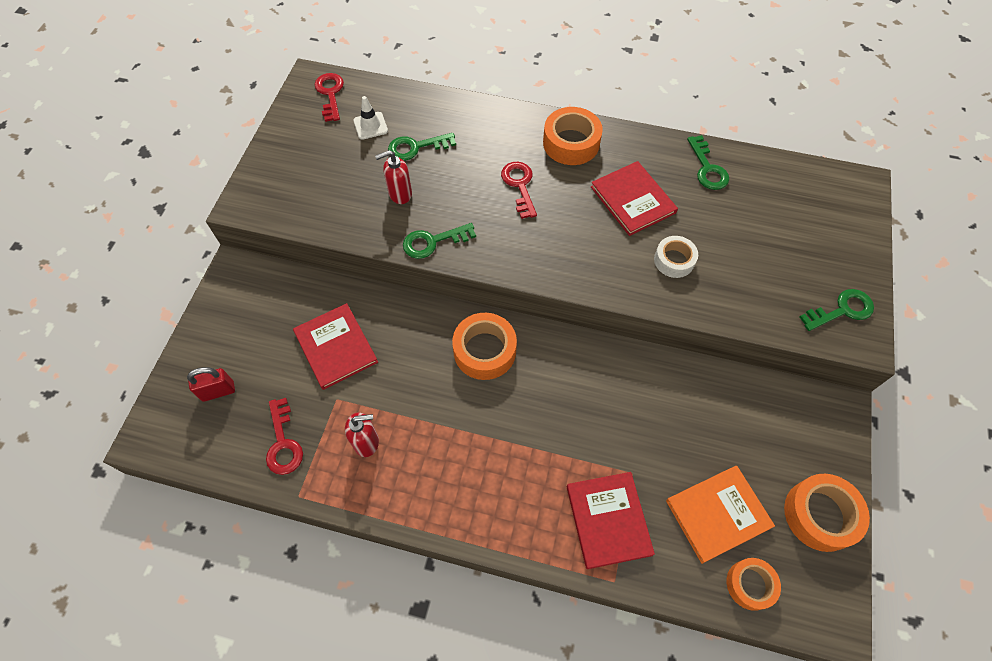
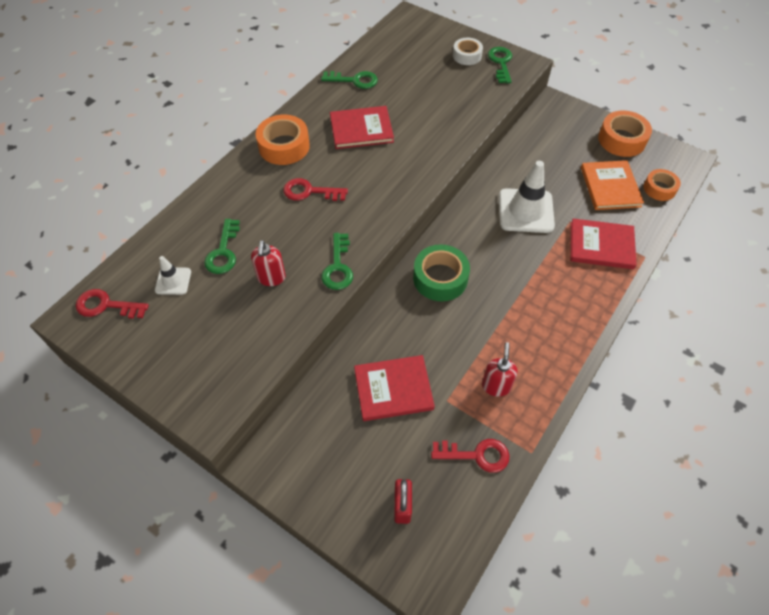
camera: 70 degrees left, 5 degrees down
orange tape [452,313,517,380] -> green tape [413,244,470,301]
white tape [654,236,698,278] -> white tape moved to [453,38,483,65]
none -> white traffic cone [499,161,555,233]

